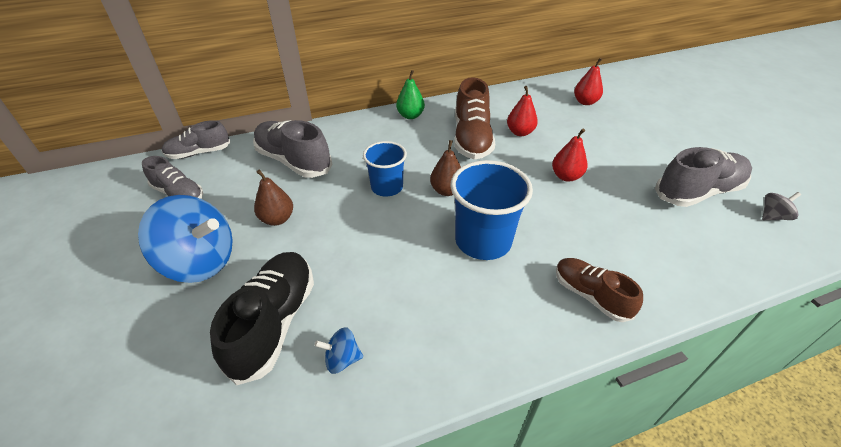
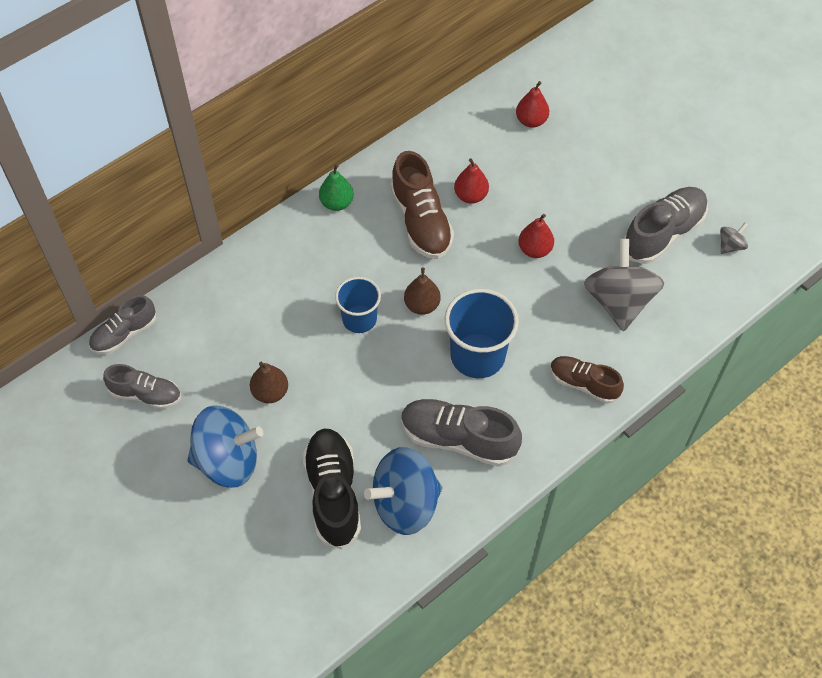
camera: 20 degrees left, 15 degrees up
grey shoe [253,120,333,178] -> grey shoe moved to [401,399,522,467]
blue spinning top [315,327,363,374] -> blue spinning top [364,447,442,535], size x2.29
none -> grey spinning top [584,239,664,331]

